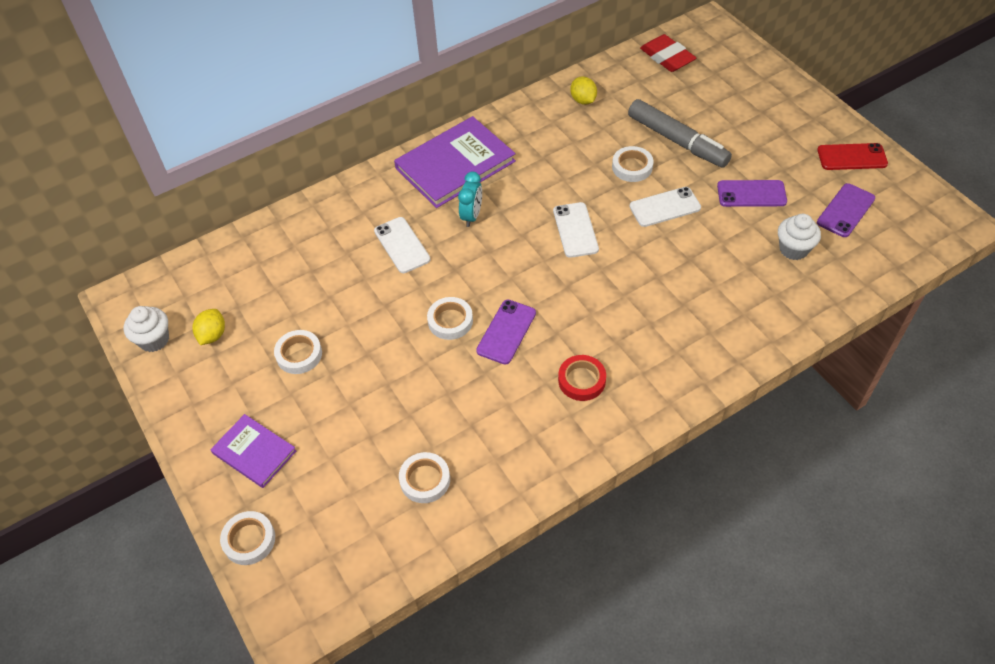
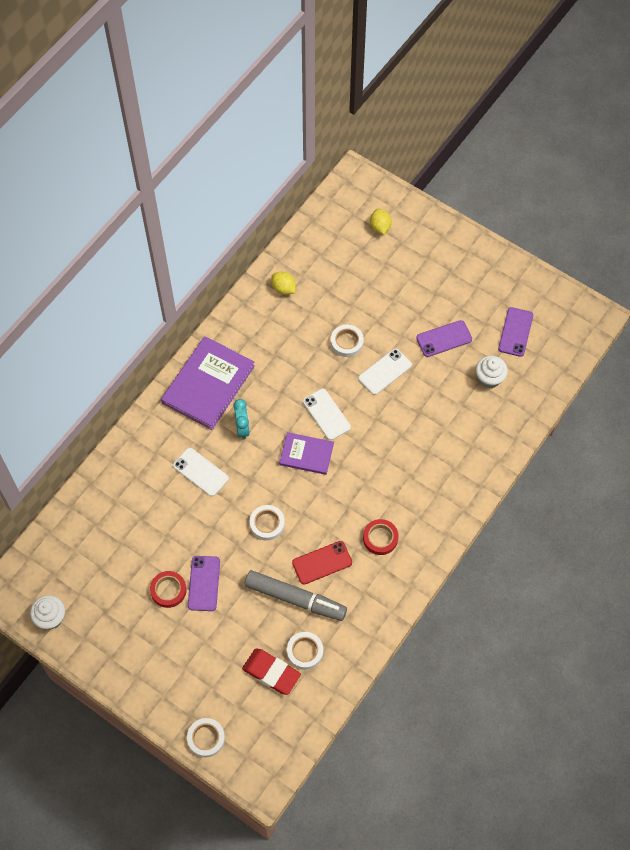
camera: 25 degrees left, 10 degrees up
yellow lemon [193,309,225,345] -> yellow lemon moved to [370,209,391,235]
purple book [210,414,296,488] -> purple book moved to [279,432,334,475]
white tape [274,330,322,374] -> red tape [150,571,186,608]
purple phone [476,300,536,364] -> purple phone moved to [188,556,220,611]
grey marker [628,99,732,168] -> grey marker moved to [244,570,347,621]
red eraser [640,34,696,72] -> red eraser moved to [242,648,301,695]
red phone [817,143,888,170] -> red phone moved to [292,541,352,584]

